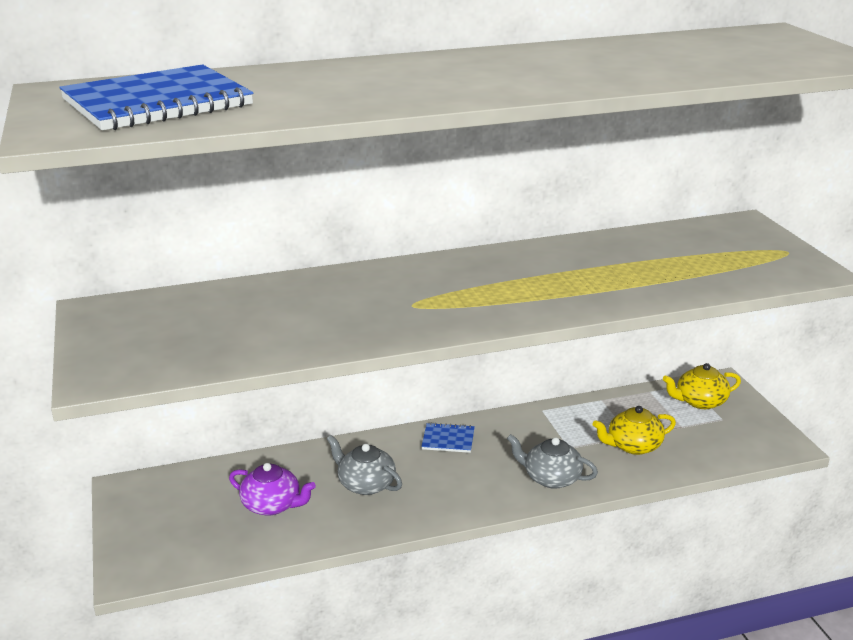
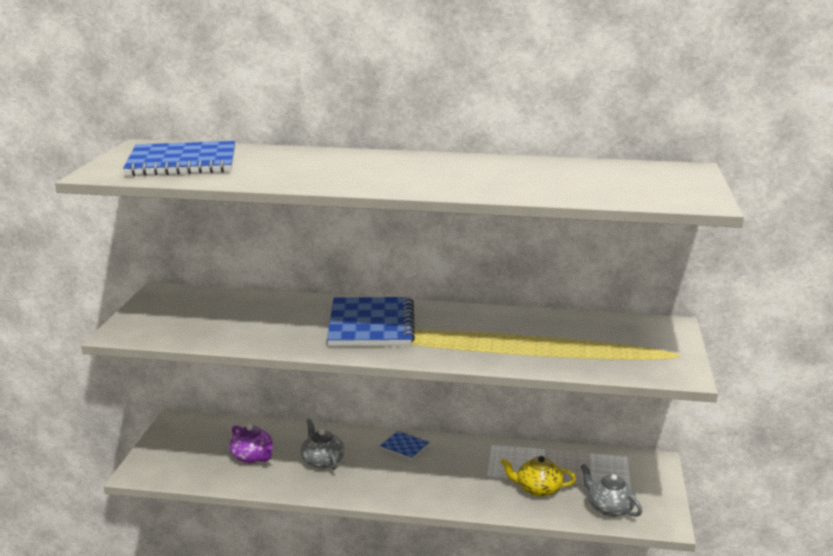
camera: 25 degrees right, 5 degrees down
grey teapot [507,434,598,489] -> grey teapot moved to [580,464,642,517]
yellow teapot [663,363,741,409] -> none
none -> blue notebook [327,297,415,346]

